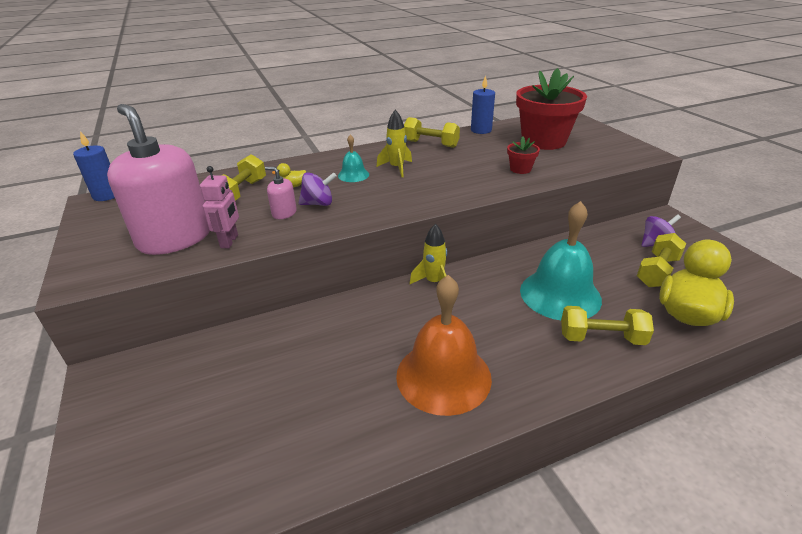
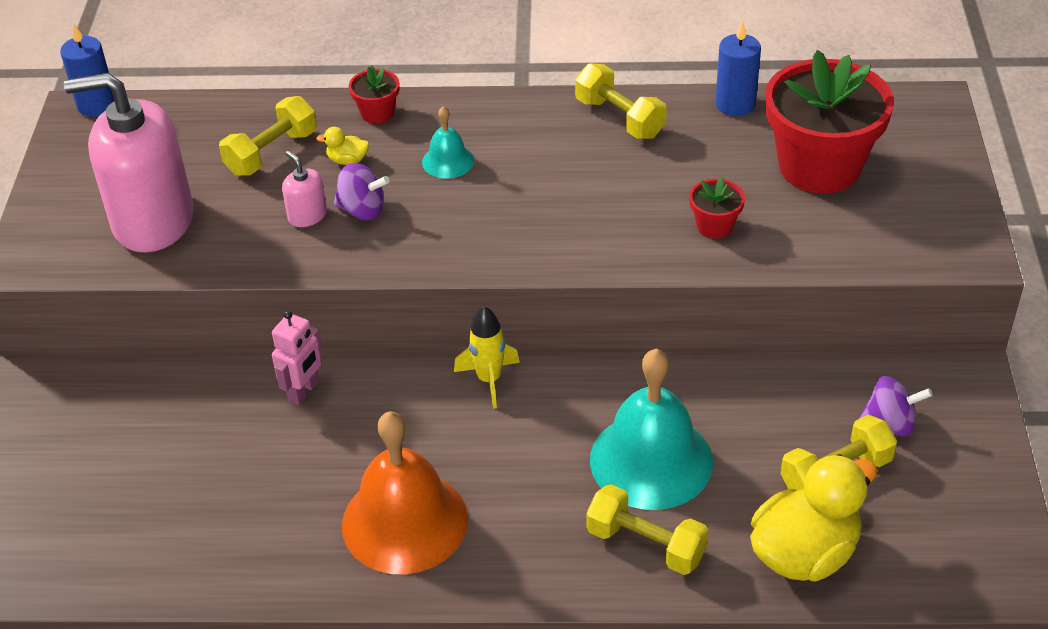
camera: 25 degrees right, 10 degrees up
pink soap dispenser [107,104,210,255] -> pink soap dispenser turned 75 degrees counterclockwise [64,73,194,252]
pink robot [200,166,239,248] -> pink robot moved to [272,310,322,405]
yellow rocket [376,110,412,177] -> none
none -> red flower pot [349,65,399,124]

